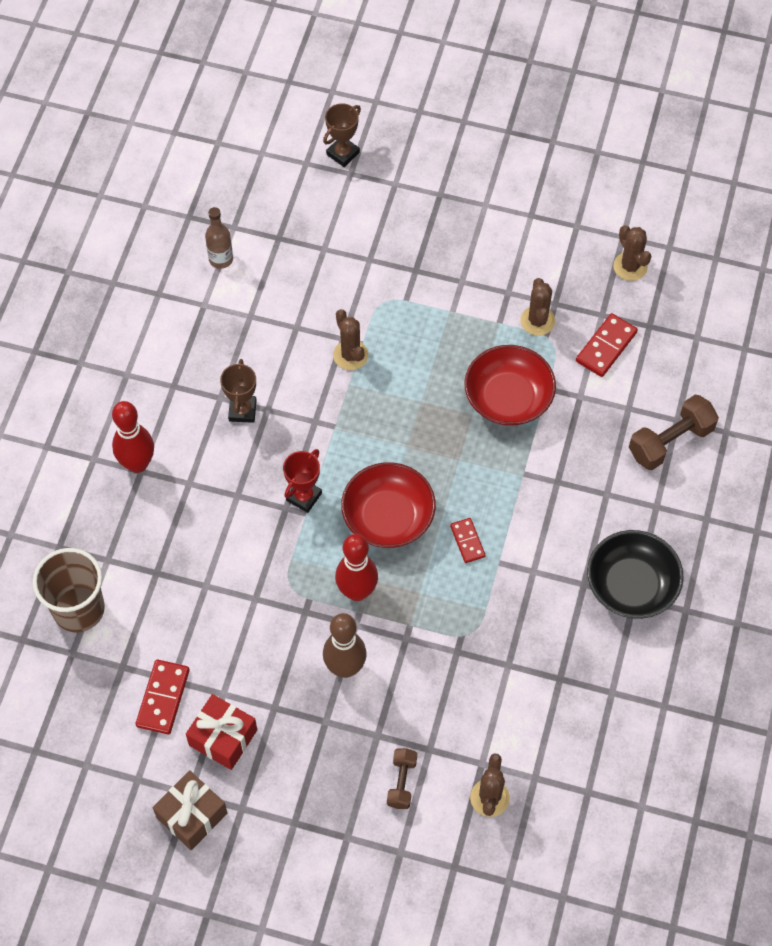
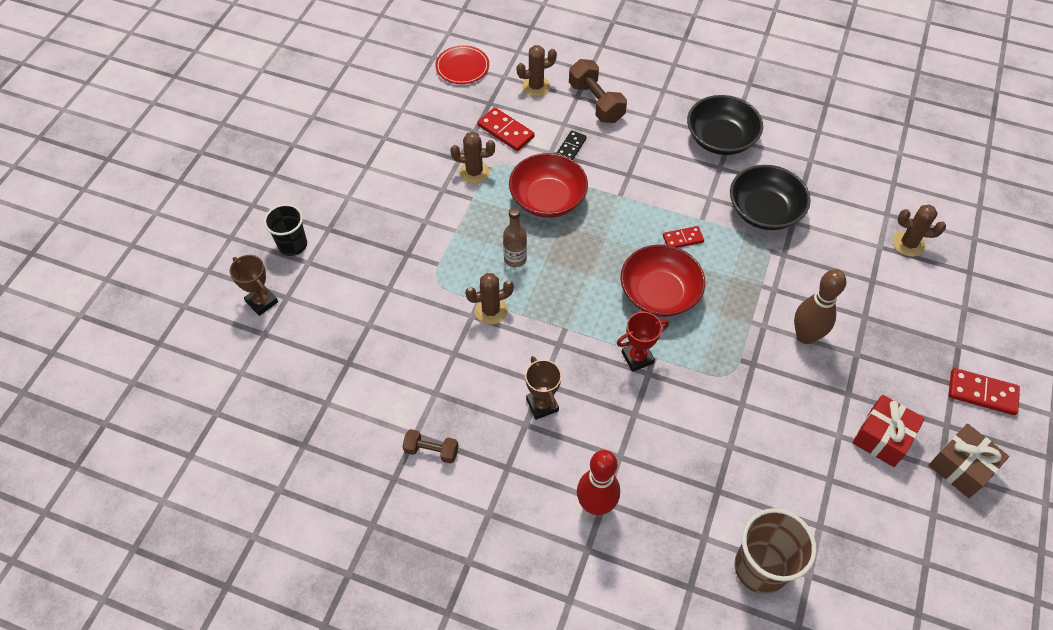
camera: 85 degrees left, 5 degrees down
red domino [136,660,190,734] -> red domino moved to [949,368,1020,415]
brown bottle [205,207,233,269] -> brown bottle moved to [503,207,527,267]
brown trophy [220,359,257,423] -> brown trophy turned 60 degrees clockwise [525,356,562,420]
red trophy [283,449,322,513] -> red trophy turned 60 degrees counterclockwise [617,312,669,372]
red bowling pin [335,534,378,601] -> none
brown dumbbell [387,748,417,809] -> brown dumbbell moved to [402,429,458,464]
brown cactus [613,225,651,281] -> brown cactus moved to [517,45,557,97]
none -> black cup [264,204,307,256]
none -> red plate [435,45,489,84]
none -> black domino [556,130,587,160]
none -> black bowl [730,165,811,230]

